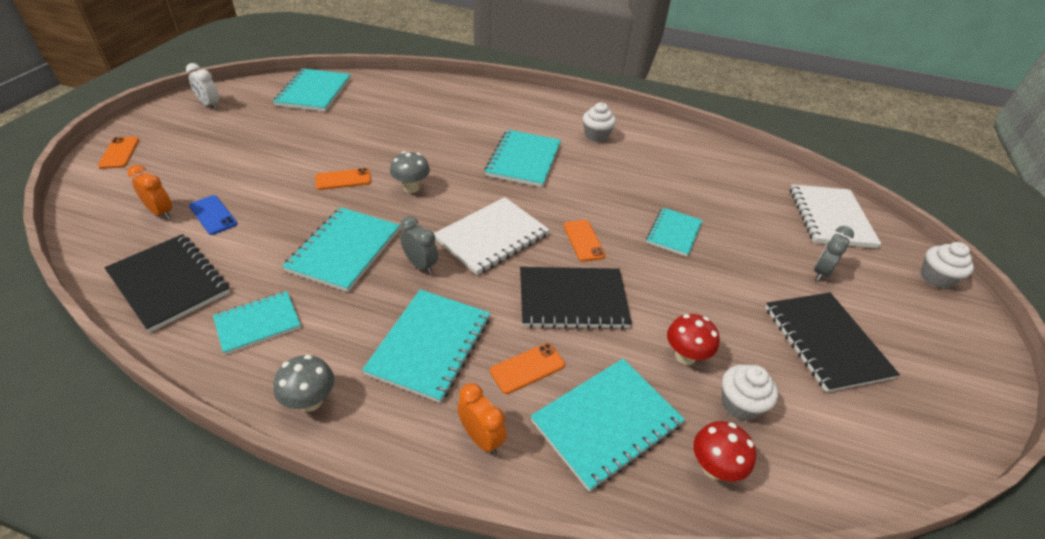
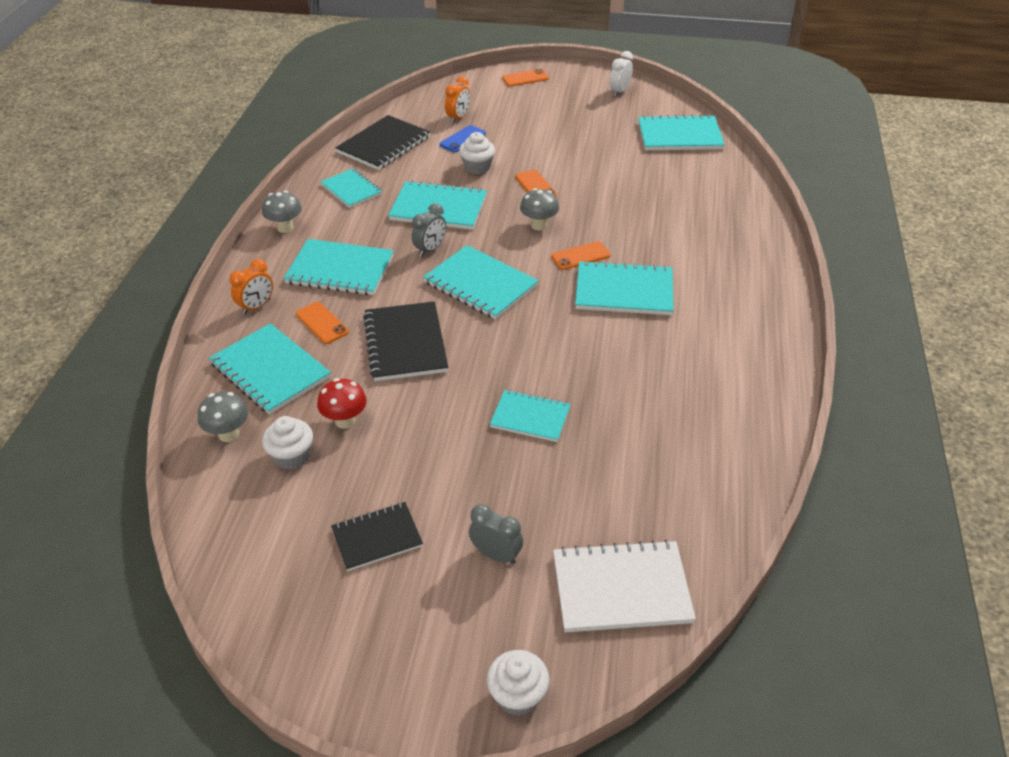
camera: 85 degrees right, 0 degrees up
white notebook [434,197,549,275] -> turquoise notebook [423,245,539,319]
orange phone [564,220,605,262] -> orange phone moved to [551,241,611,270]
white cupcake [583,102,616,142] -> white cupcake moved to [459,132,495,174]
red mushroom [693,421,756,481] -> grey mushroom [198,392,248,442]
black notebook [765,293,900,392] -> black notebook [331,502,423,571], size x0.64

